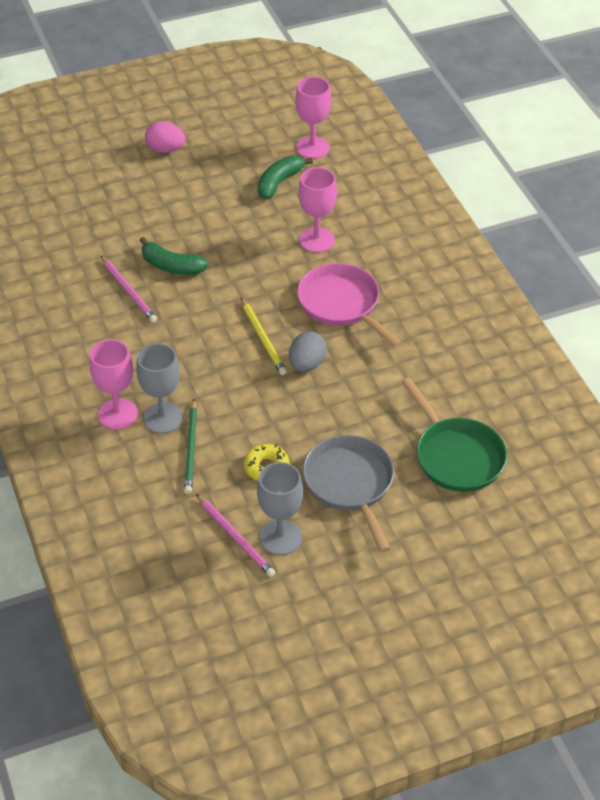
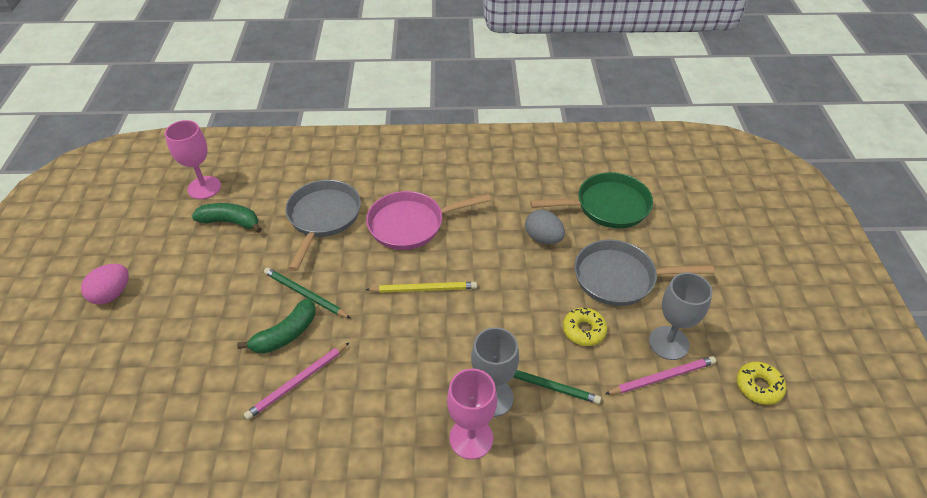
camera: 70 degrees left, 0 degrees up
pink pencil [101,256,157,323] -> pink pencil turned 150 degrees clockwise [244,342,350,420]
green banana [258,156,313,199] -> green banana turned 135 degrees clockwise [192,203,262,233]
grey egg [289,331,327,372] -> grey egg moved to [525,210,565,244]
pink goblet [299,167,337,253] -> grey pan [285,180,361,271]
none -> green pencil [264,268,350,318]
none -> yellow donut [737,362,786,405]

